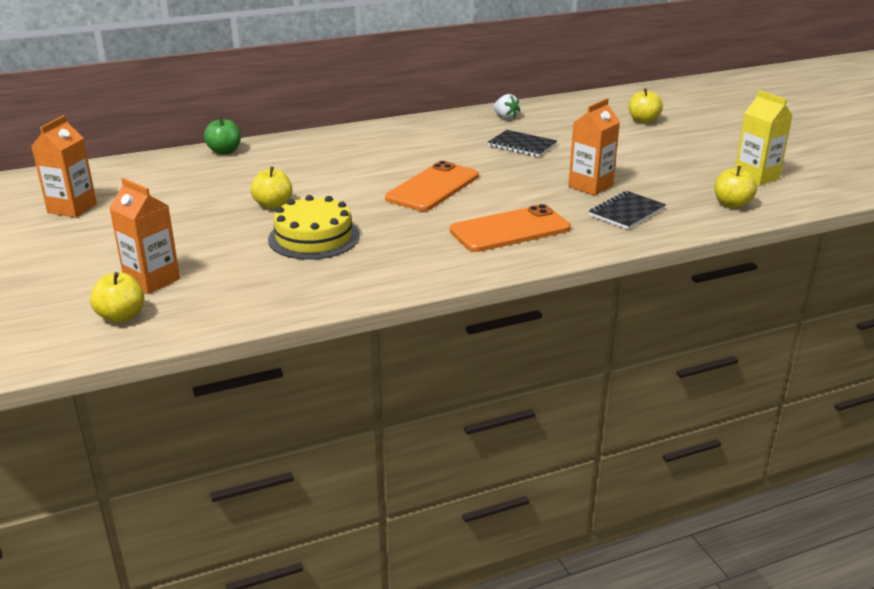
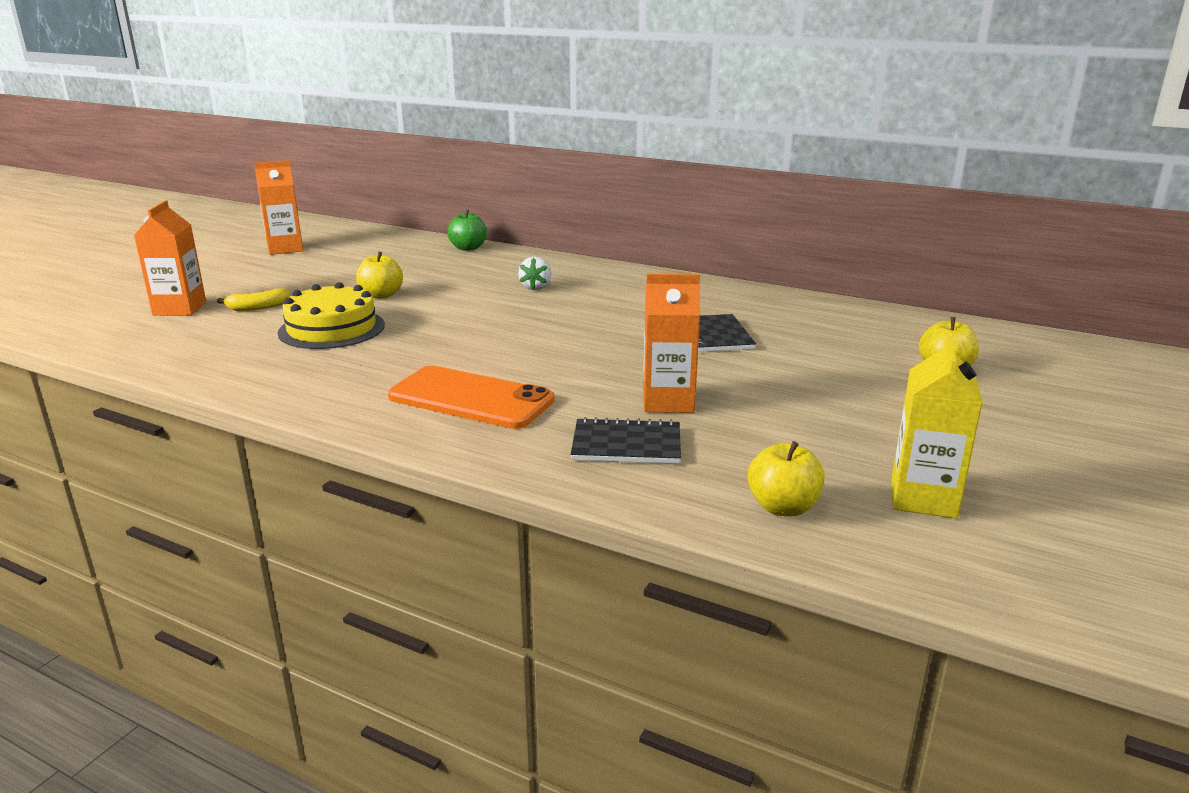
camera: 50 degrees right, 5 degrees down
yellow apple [90,272,144,323] -> none
orange phone [385,161,479,211] -> none
white strawberry [493,94,520,119] -> white strawberry moved to [518,257,551,290]
none -> yellow banana [217,288,290,311]

